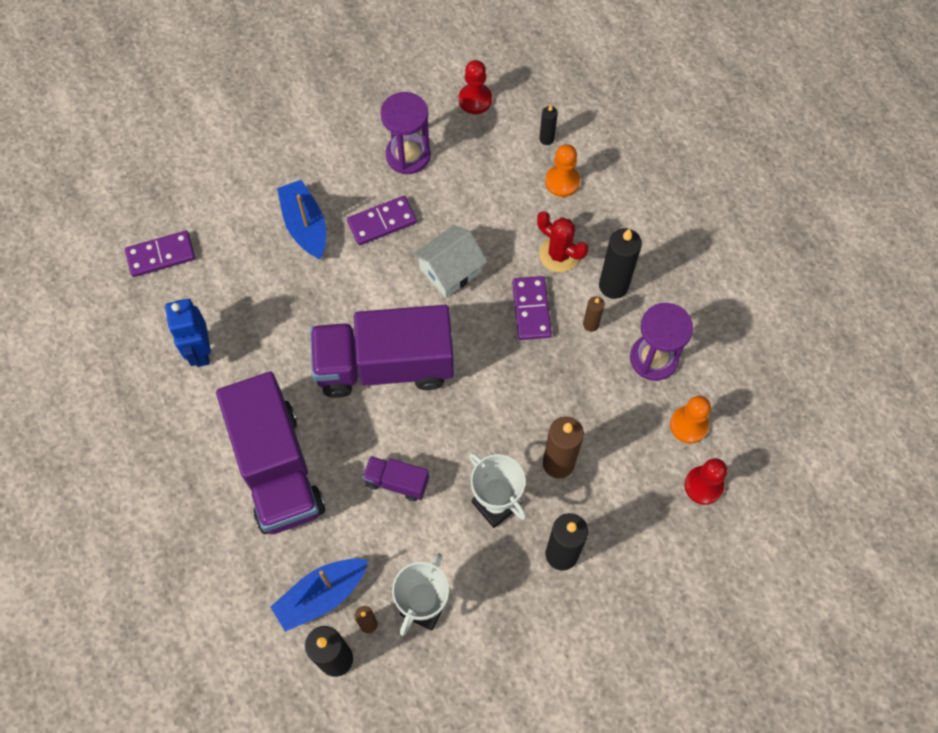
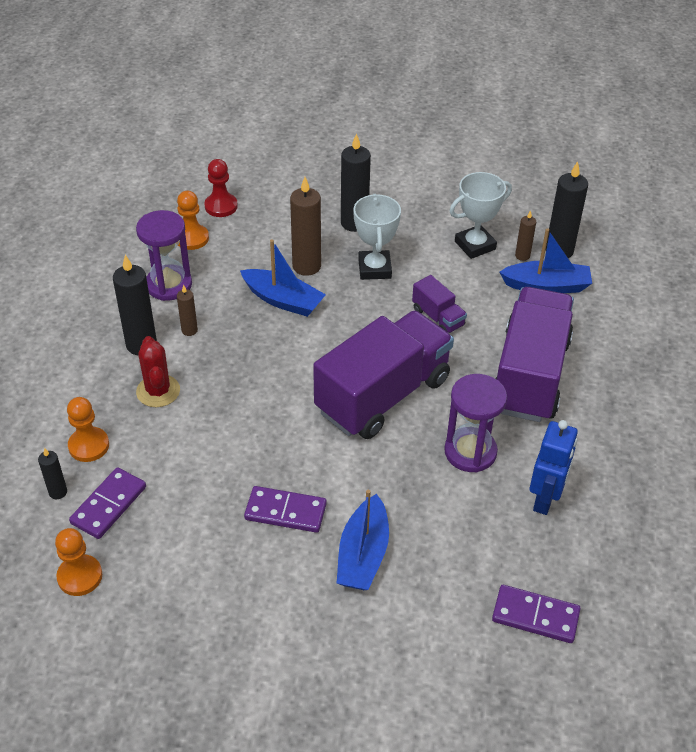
camera: 145 degrees left, 20 degrees down
purple truck [310,305,454,398] -> purple truck turned 75 degrees counterclockwise [313,310,454,439]
purple hourglass [380,92,431,174] -> purple hourglass moved to [444,374,507,472]
white house [413,225,487,298] -> none
red pawn [459,60,492,114] -> orange pawn [55,528,102,596]
purple domino [512,276,552,340] -> purple domino moved to [69,467,146,539]
none -> blue boat [240,239,326,317]

